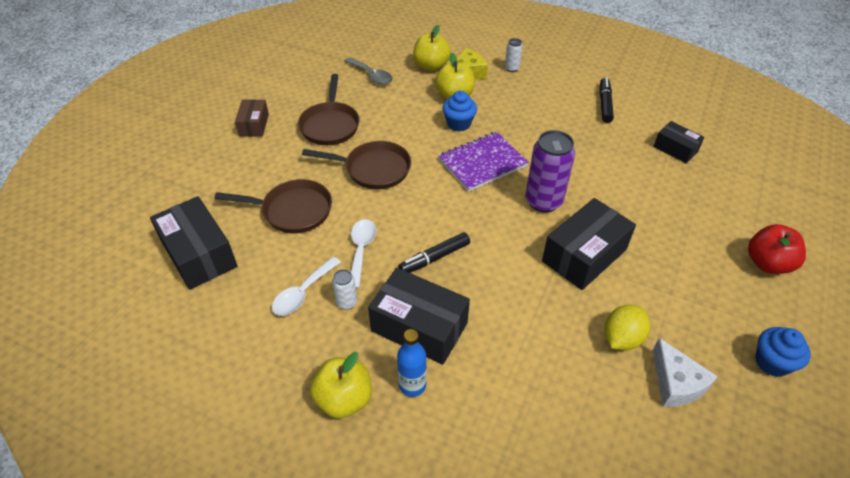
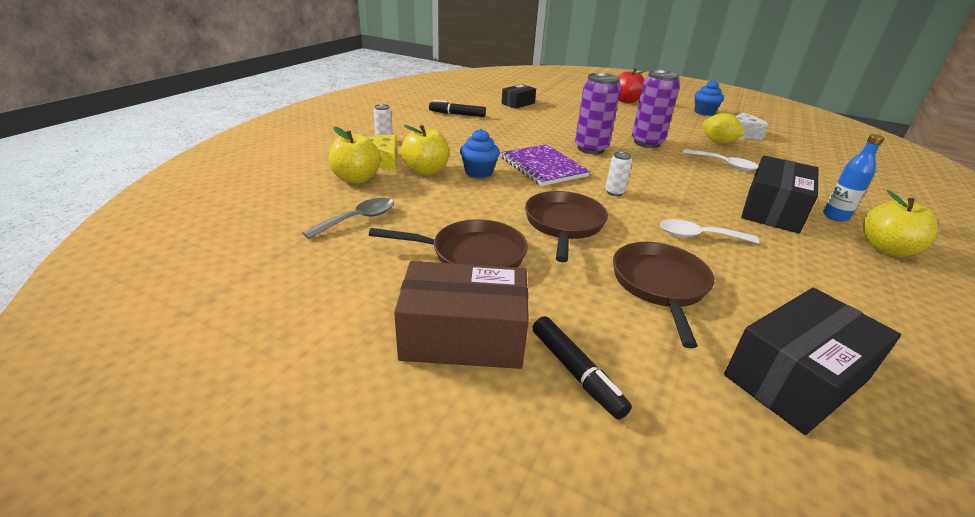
camera: 90 degrees left, 15 degrees down
brown box [235,99,269,137] -> brown box [394,261,529,369], size x1.74
white spoon [272,257,341,316] -> white spoon moved to [683,149,759,171]
white can [332,269,357,310] -> white can moved to [605,151,632,196]
black marker [398,232,470,273] -> black marker moved to [532,316,632,420]
black box [542,198,636,290] -> purple can [632,70,680,148]

